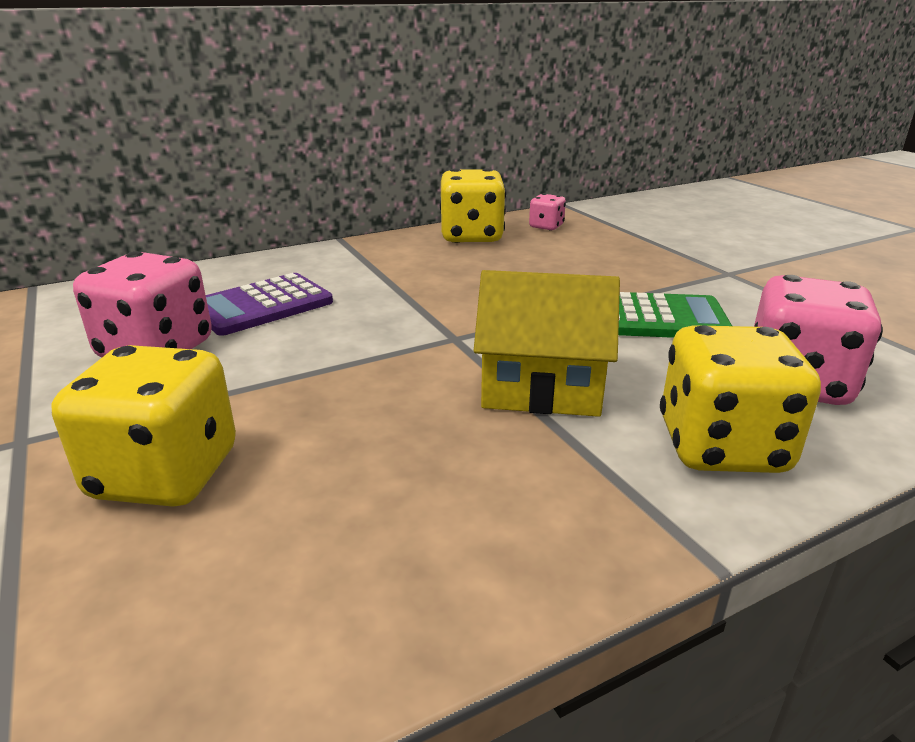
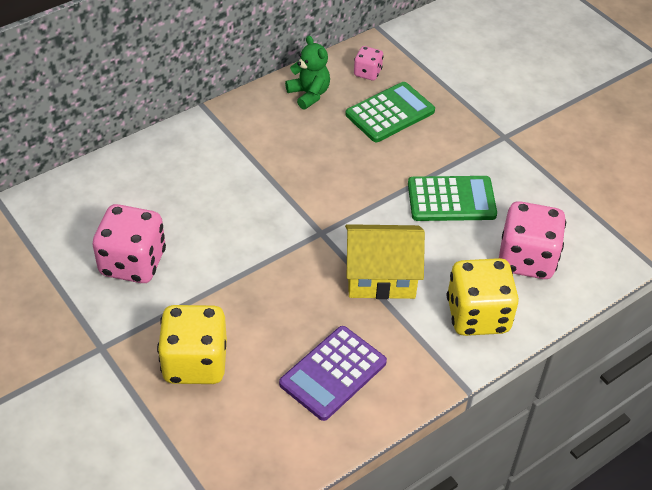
camera: 10 degrees left, 20 degrees up
purple calculator [206,273,333,336] -> purple calculator moved to [279,326,387,421]
yellow dice [440,168,506,243] -> green teddy bear [285,36,330,110]
none -> green calculator [345,82,435,142]

